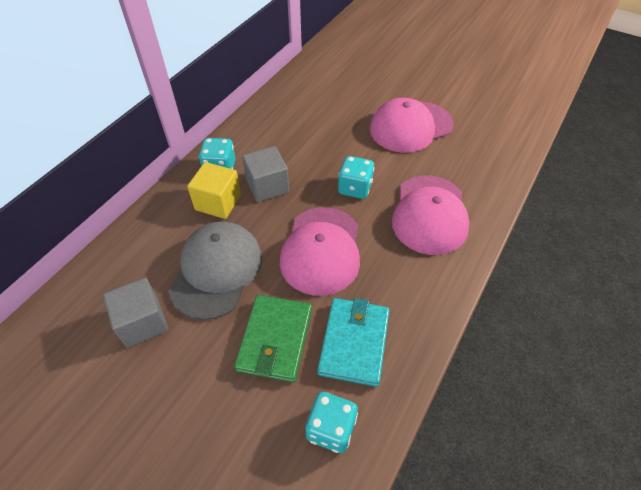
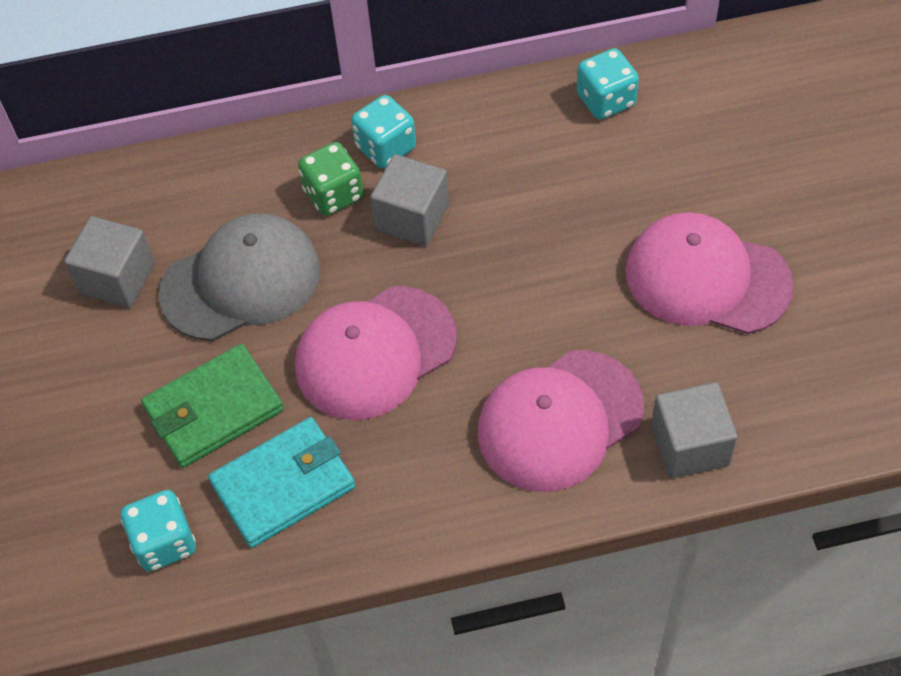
camera: 50 degrees right, 5 degrees up
yellow cube [187,162,241,219] -> green dice [298,142,363,216]
turquoise dice [338,156,375,199] -> turquoise dice moved to [577,48,639,120]
none -> grey cube [651,382,738,479]

